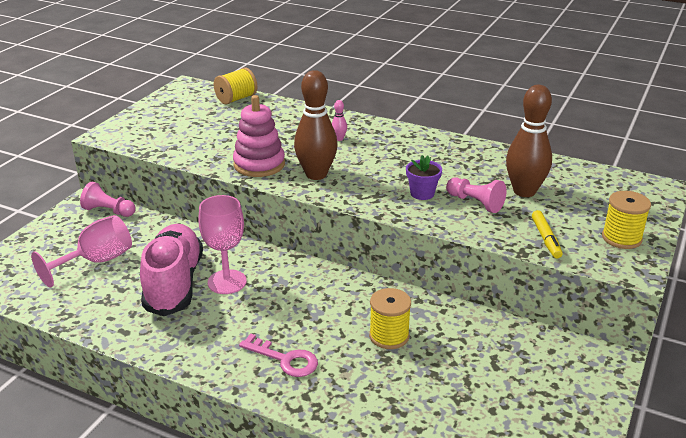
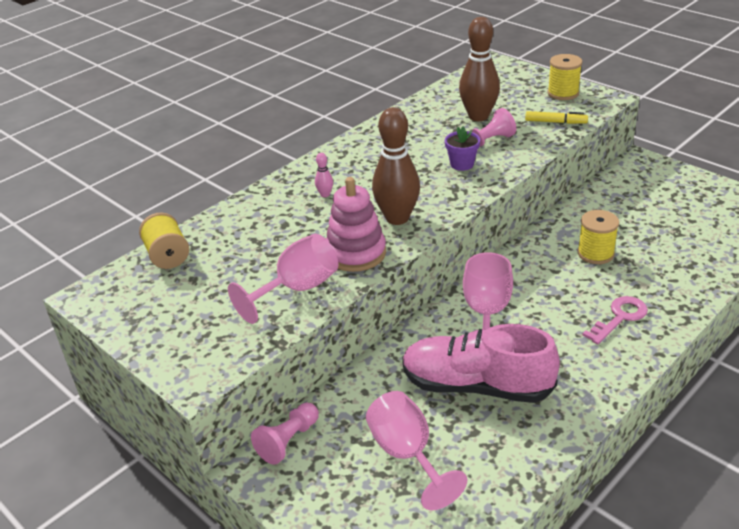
camera: 70 degrees left, 5 degrees up
none -> pink goblet [228,234,338,324]

